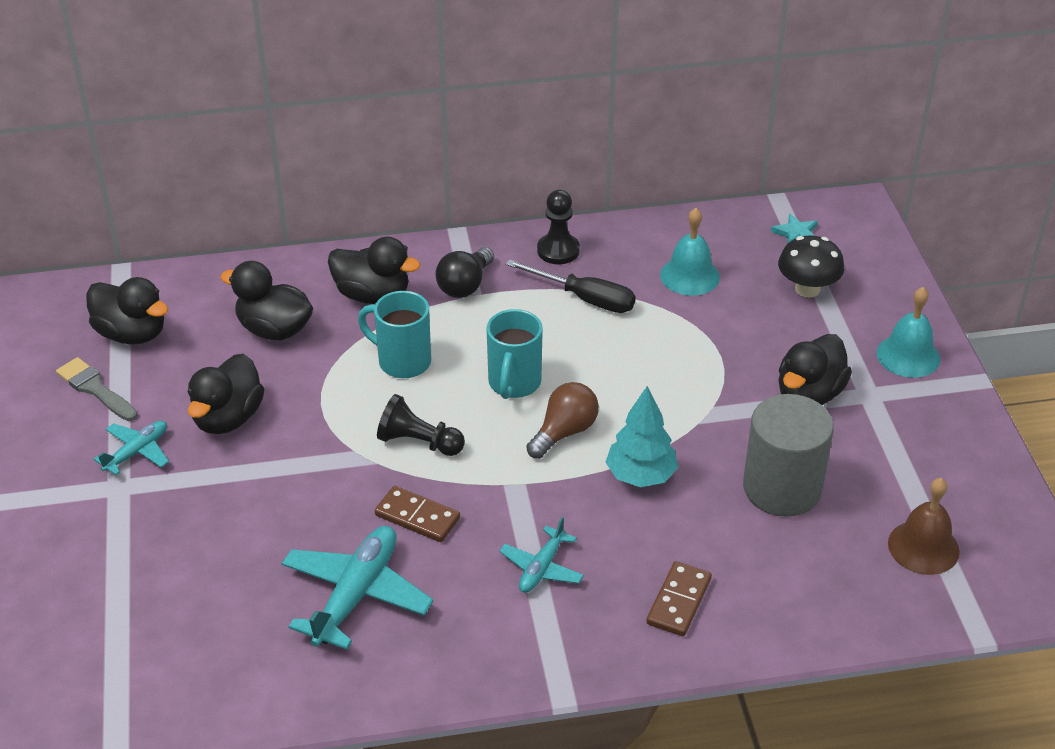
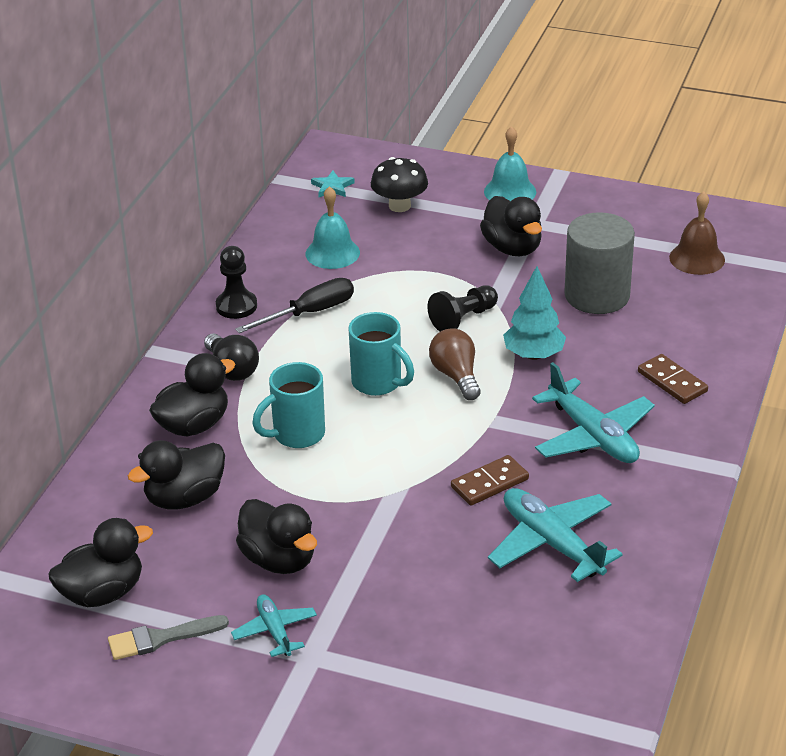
camera: 60 degrees left, 5 degrees down
black pawn [377,394,465,456] -> black pawn moved to [427,285,498,331]
turquoise plane [499,517,584,593] -> turquoise plane [532,362,655,463], size x1.77

